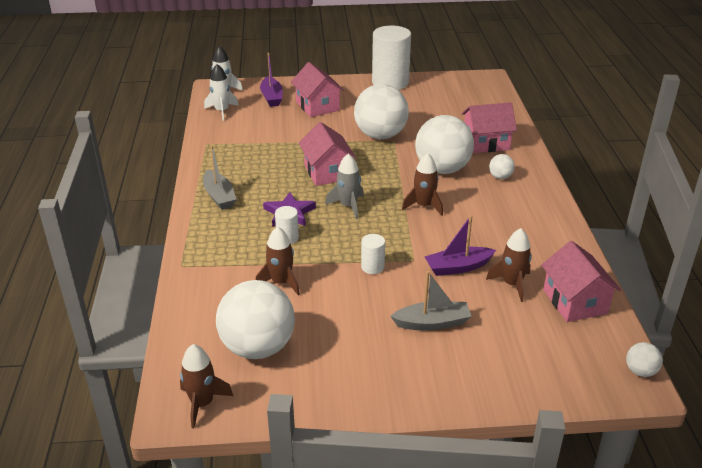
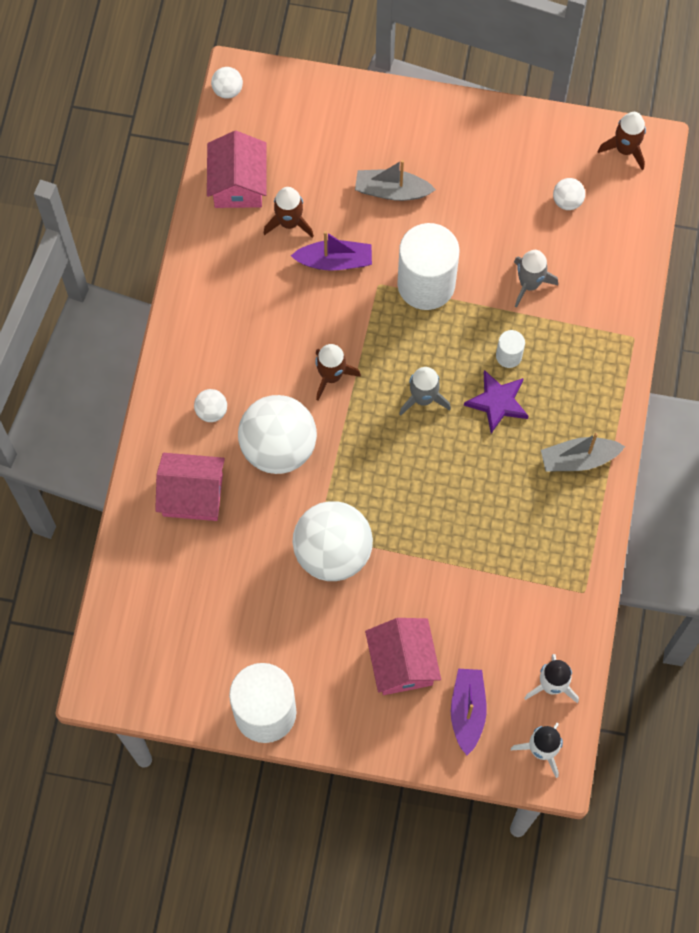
camera: 165 degrees left, 35 degrees up
grey boat [203,145,237,210] -> grey boat turned 90 degrees counterclockwise [541,433,625,472]
white ball [216,280,295,359] -> white ball [553,178,585,210], size x0.43
brown rocket [256,227,300,296] -> grey rocket [514,250,558,308]
pink house [299,122,356,186] -> none
white cylinder [361,234,385,274] -> white cylinder [397,223,459,310], size x2.23

